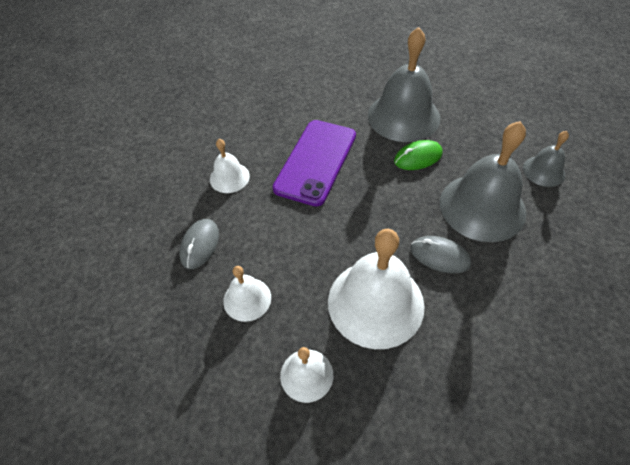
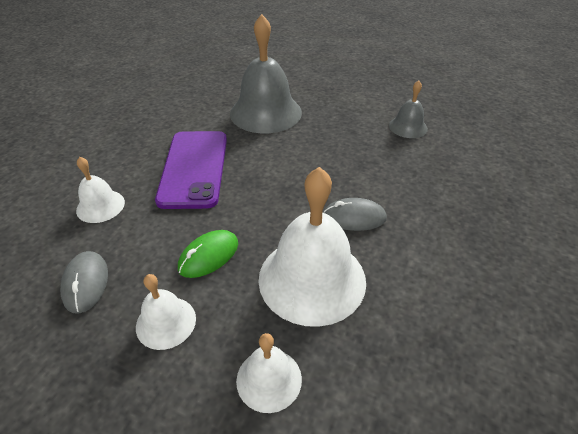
camera: 25 degrees left, 10 degrees down
green mouse [394,140,443,170] -> green mouse moved to [178,230,238,278]
grey bell [440,121,526,242] -> none

